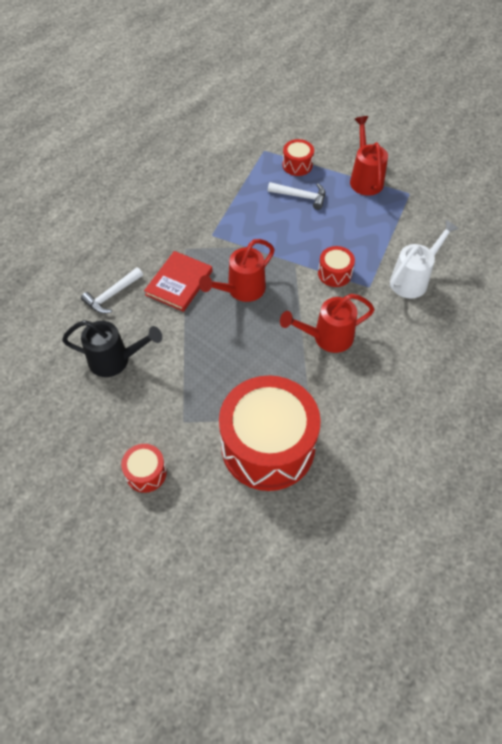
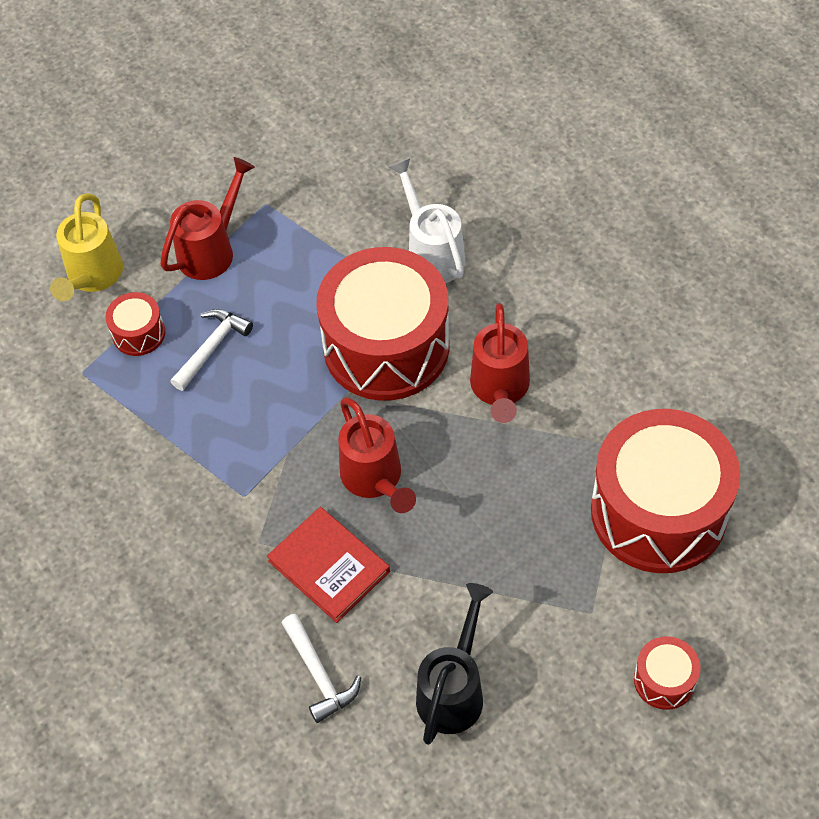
camera: 70 degrees left, 0 degrees up
red drum [318,246,355,287] -> red drum [316,247,450,401], size x2.35
red watering can [350,116,388,196] -> red watering can turned 120 degrees clockwise [160,157,255,280]
none -> yellow watering can [50,193,123,301]

